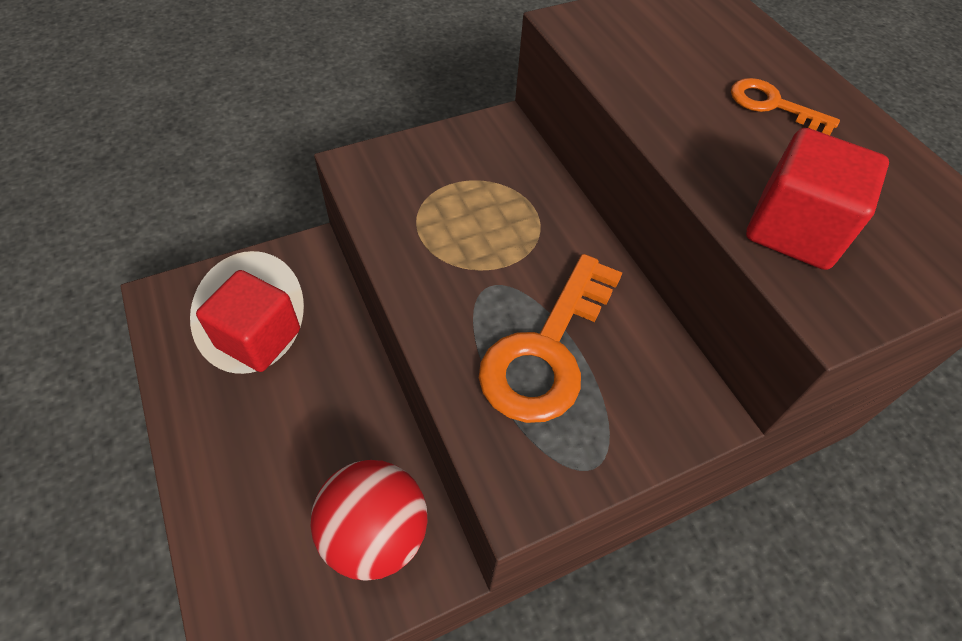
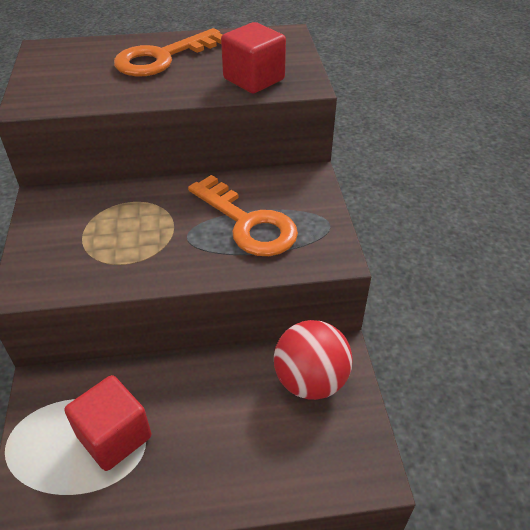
camera: 70 degrees left, 10 degrees down
orange key [731,78,840,135] -> orange key [114,28,223,76], size x1.89

